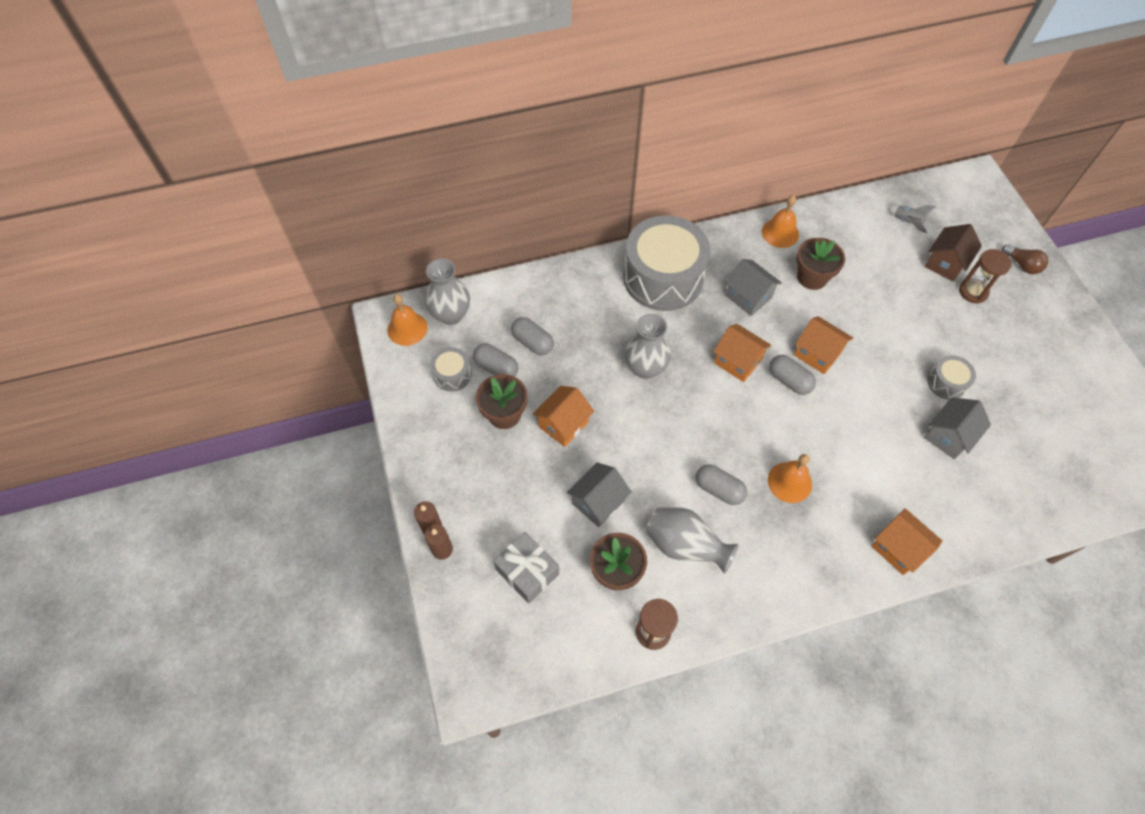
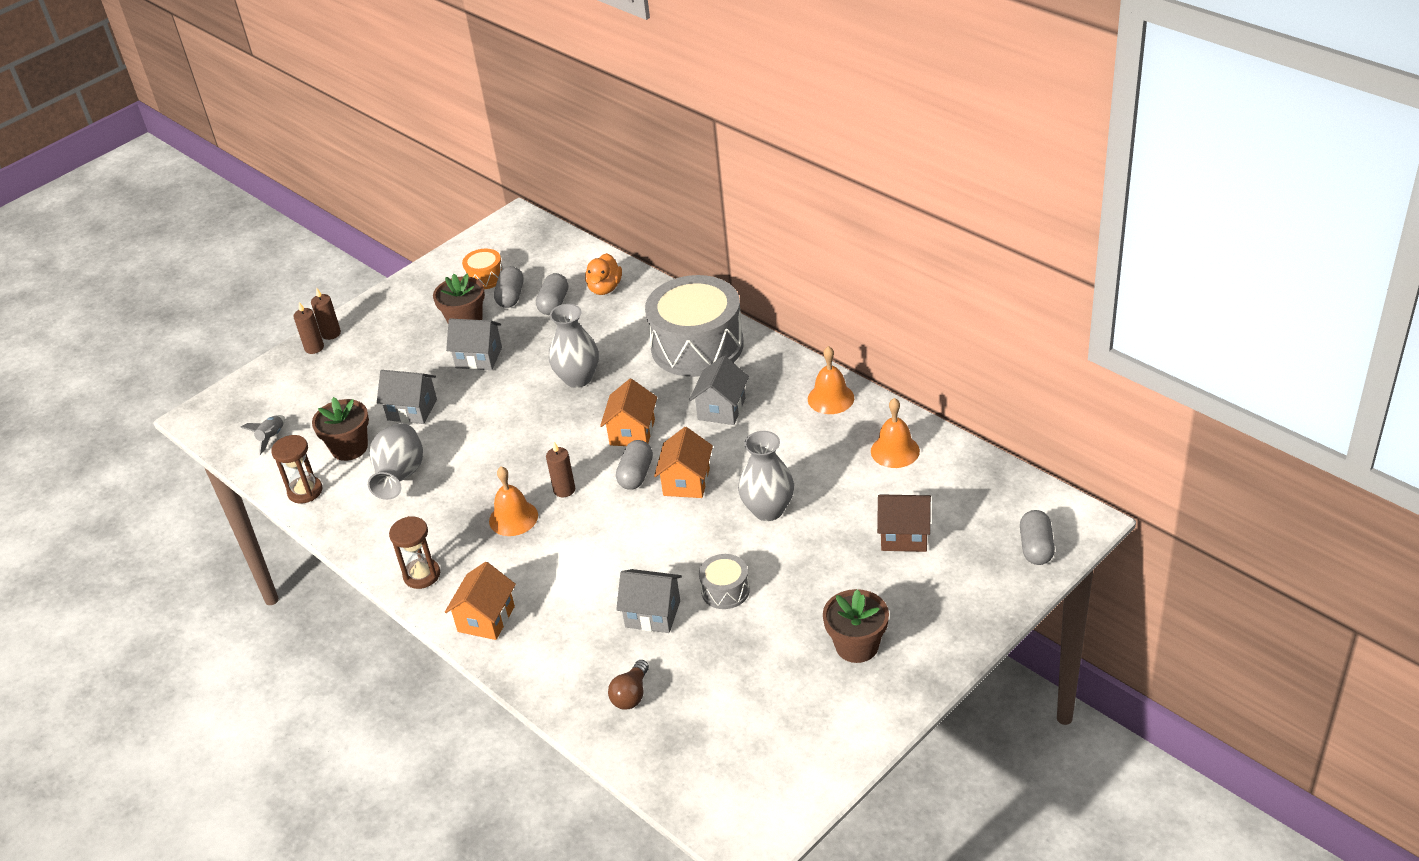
camera: 65 degrees right, 20 degrees down
orange bell [387,294,428,346] -> orange bell moved to [871,398,920,468]
grey vase [425,258,470,325] -> grey vase moved to [738,431,794,521]
grey drum [430,347,471,391] -> orange drum [462,249,503,290]
grey gift [493,532,559,603] -> none
orange house [532,386,594,447] -> grey house [446,318,502,370]
grey capsule [696,464,747,505] -> grey capsule moved to [1020,510,1055,565]
brown flower pot [796,238,845,290] -> brown flower pot moved to [823,589,889,663]
grey rocket [887,205,936,234] -> grey rocket moved to [240,415,285,455]
brown hourglass [959,249,1012,304] -> brown hourglass moved to [389,516,440,589]
brown light bulb [1002,244,1048,274] -> brown light bulb moved to [608,660,649,710]
none -> brown candle [546,442,575,497]
none -> orange duck [585,253,622,295]

